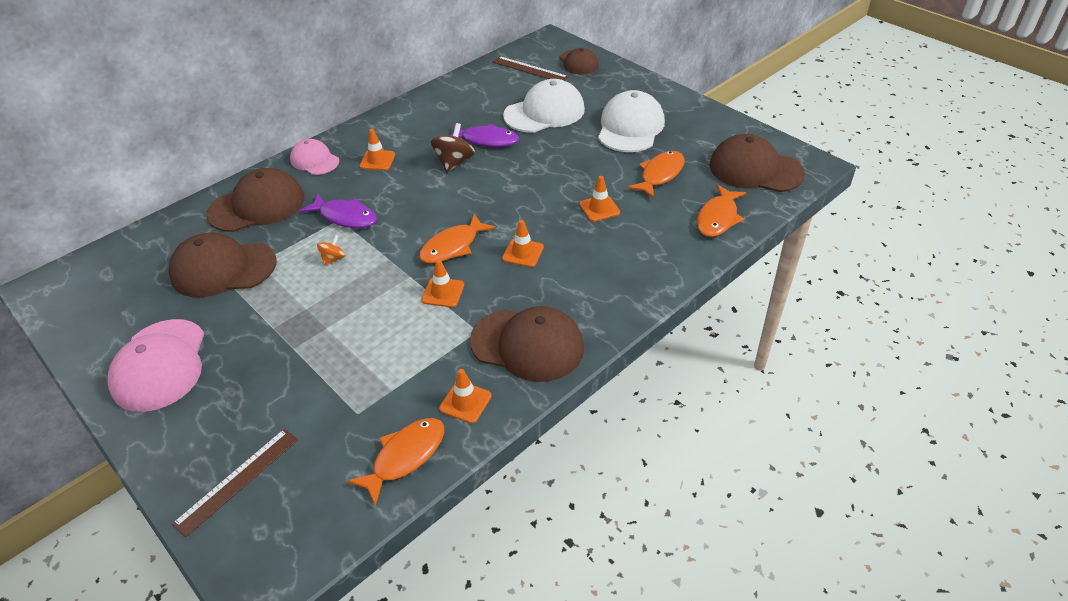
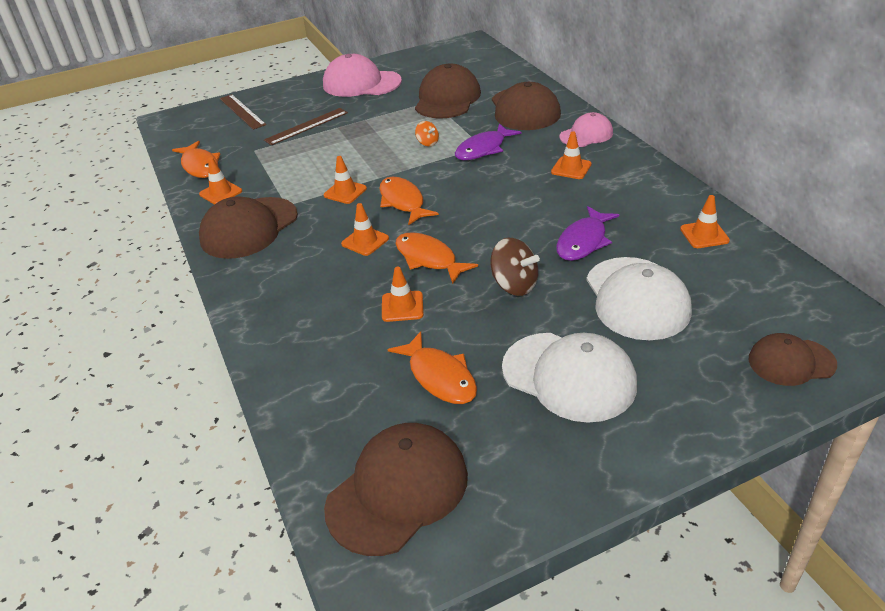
camera: 110 degrees right, 5 degrees down
brown spinning top [431,123,475,173] -> brown spinning top moved to [491,238,540,296]
brown ruler [493,56,569,81] -> brown ruler moved to [264,108,348,145]
orange fish [697,184,746,237] -> orange fish moved to [396,232,478,284]
none -> orange traffic cone [680,195,730,248]

